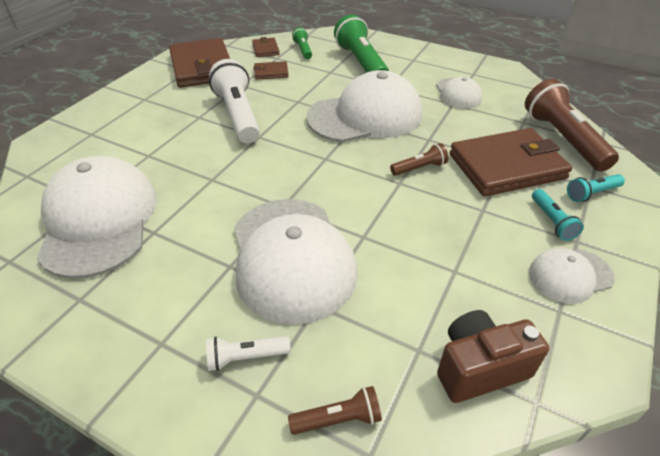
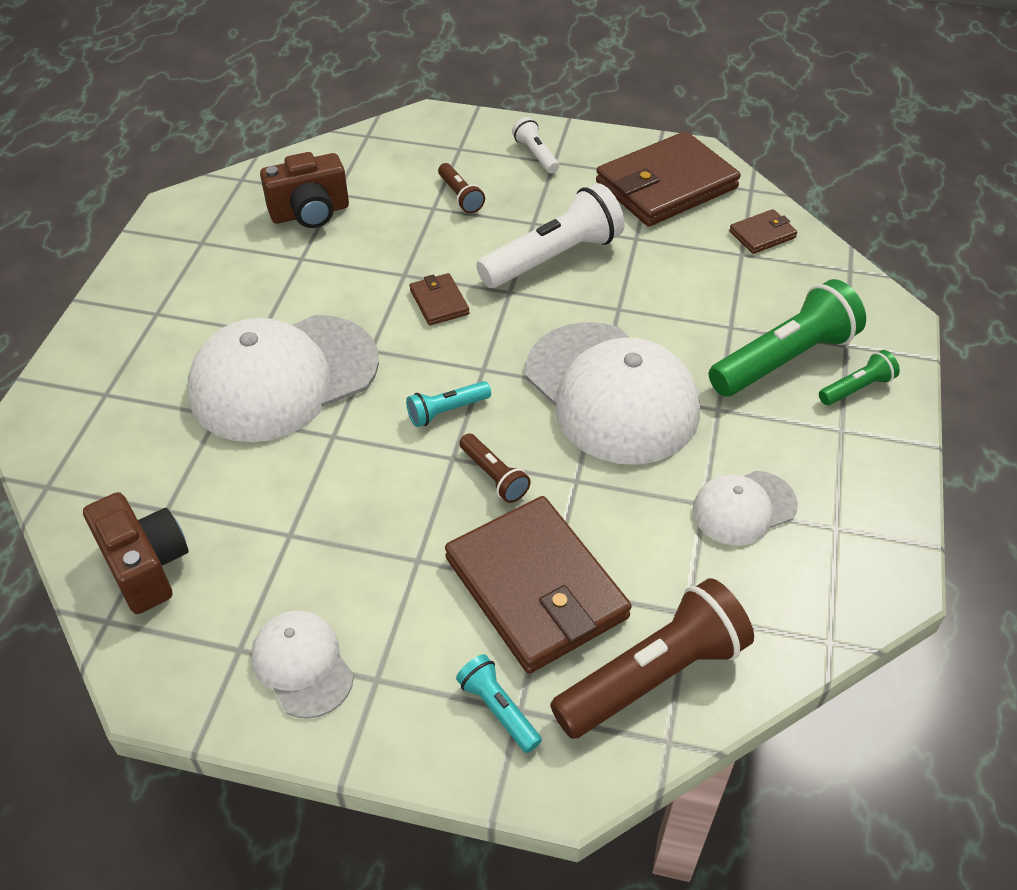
camera: 75 degrees right, 5 degrees up
white cap [37,156,157,279] -> brown camera [260,152,349,228]
white flashlight [206,336,290,371] -> white flashlight moved to [512,117,559,173]
brown wallet [253,61,289,80] -> brown wallet moved to [410,273,469,326]
brown flashlight [288,386,382,435] -> brown flashlight moved to [438,163,485,213]
green flashlight [292,27,312,59] -> green flashlight moved to [819,350,900,405]
turquoise flashlight [532,189,584,241] -> turquoise flashlight moved to [406,381,491,427]

